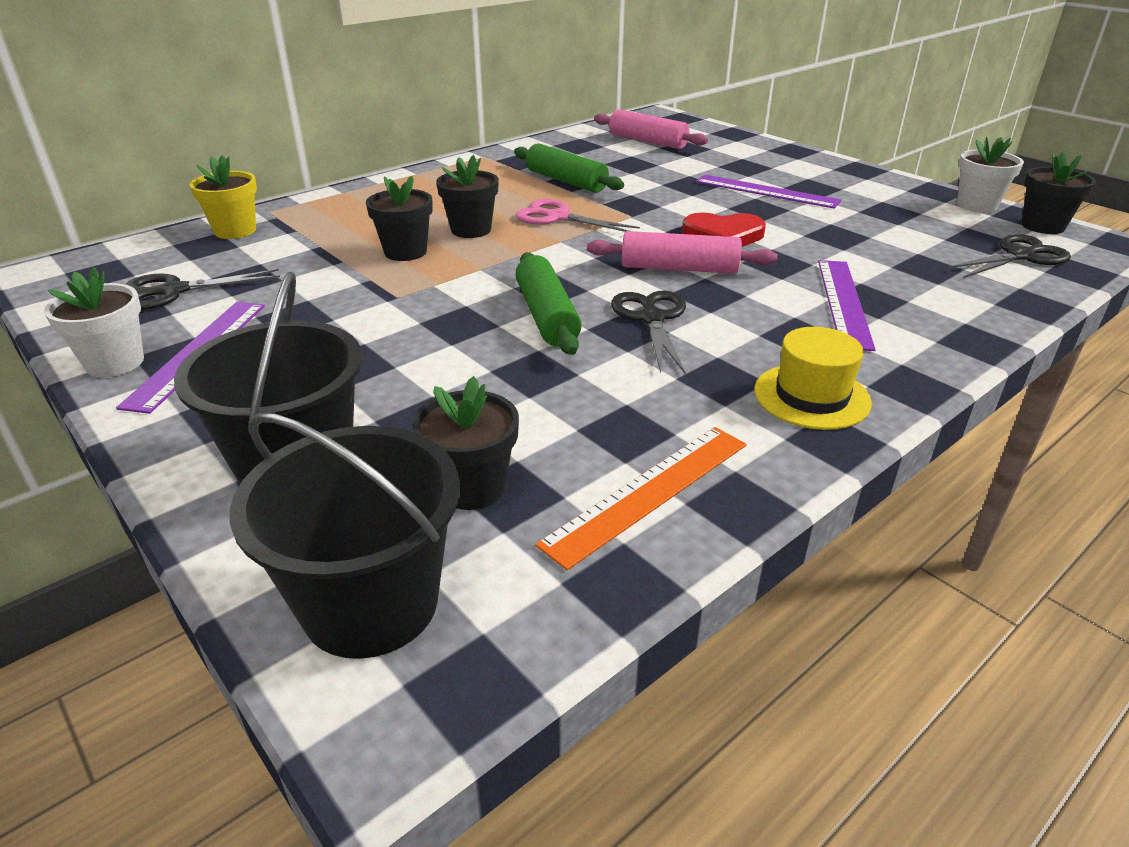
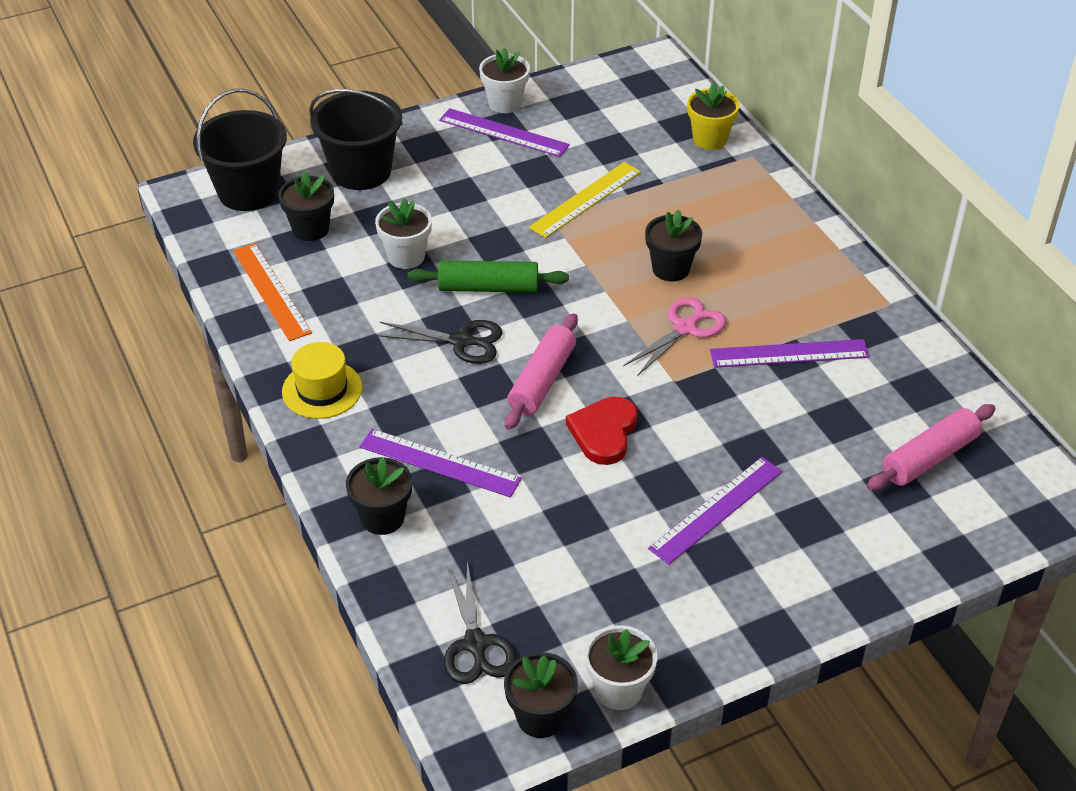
camera: 105 degrees right, 10 degrees up
black scissors [125,269,280,310] -> none
black flower pot [366,176,433,261] -> black flower pot moved to [346,457,412,535]
green rolling pin [514,143,624,193] -> purple ruler [710,339,870,368]
none -> white flower pot [375,198,432,269]
none -> yellow ruler [529,162,641,238]

